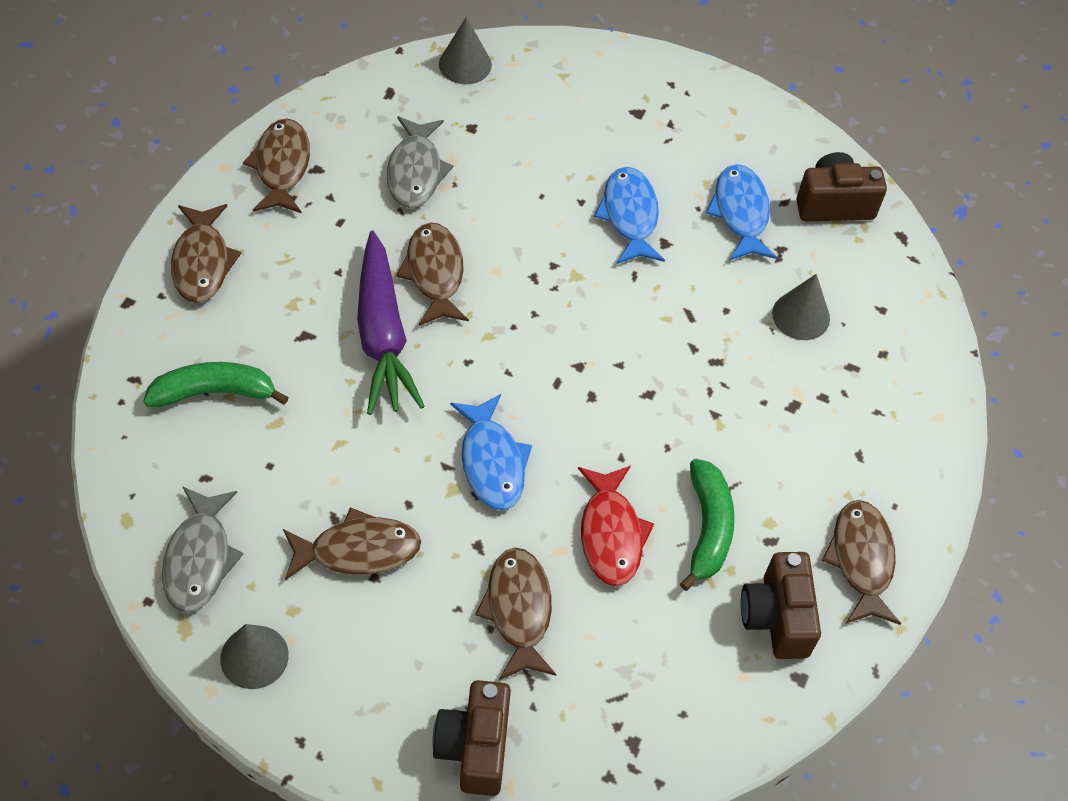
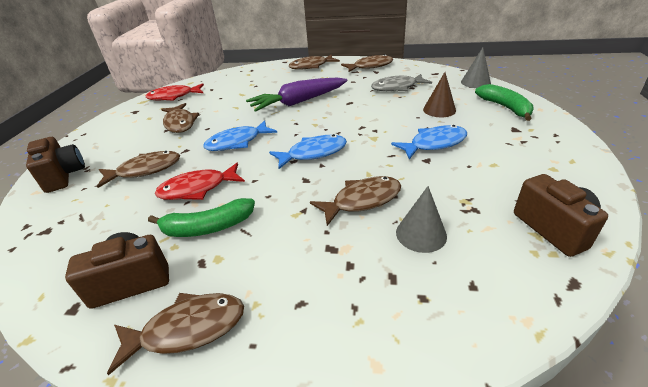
camera: 80 degrees right, 20 degrees down
green banana [143,362,289,407] -> green banana moved to [475,84,533,121]
grey fish [162,487,243,613] -> red fish [145,83,204,101]
grey cone [220,624,289,689] -> none
brown fish [396,222,469,326] -> brown fish moved to [310,176,401,226]
brown camera [432,680,511,796] -> brown camera turned 75 degrees clockwise [26,137,85,193]
blue fish [706,164,777,261] -> blue fish moved to [269,134,347,169]
none -> brown cone [423,72,456,117]

